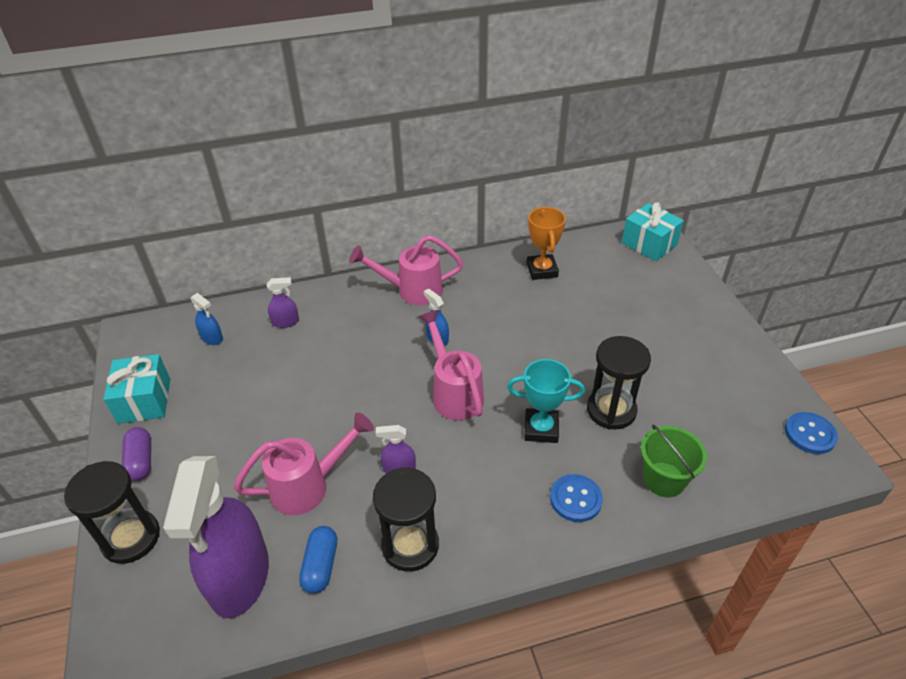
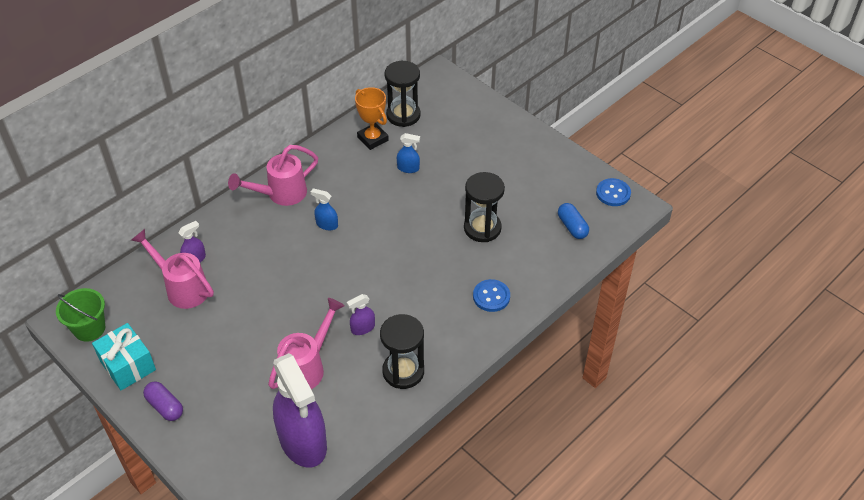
camera: 30 degrees left, 5 degrees up
black hourglass [64,461,160,564] -> black hourglass moved to [385,61,421,127]
blue spray bottle [190,293,223,345] -> blue spray bottle moved to [397,133,420,173]
blue capsule [299,526,337,594] -> blue capsule moved to [558,203,589,239]
pink watering can [419,310,484,420] -> pink watering can moved to [131,229,214,309]
turquoise trophy [507,359,585,443] -> none
turquoise gift [622,202,684,261] -> none
green bucket [641,425,707,497] -> green bucket moved to [56,288,105,342]

